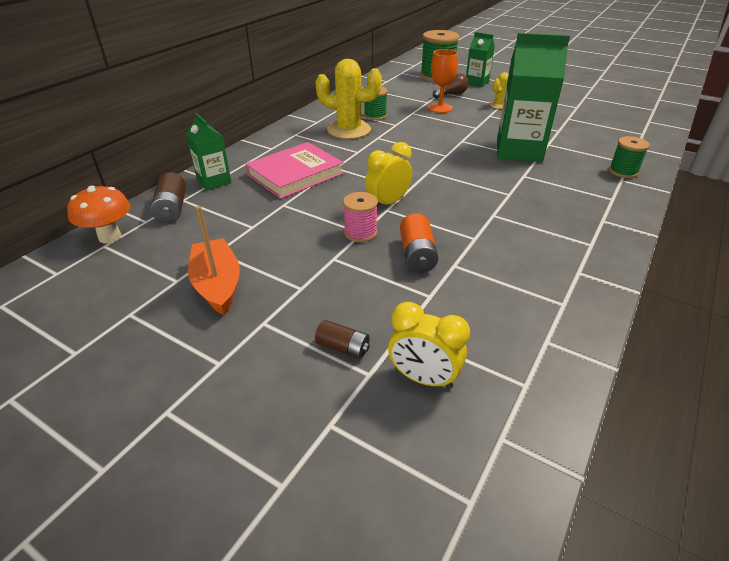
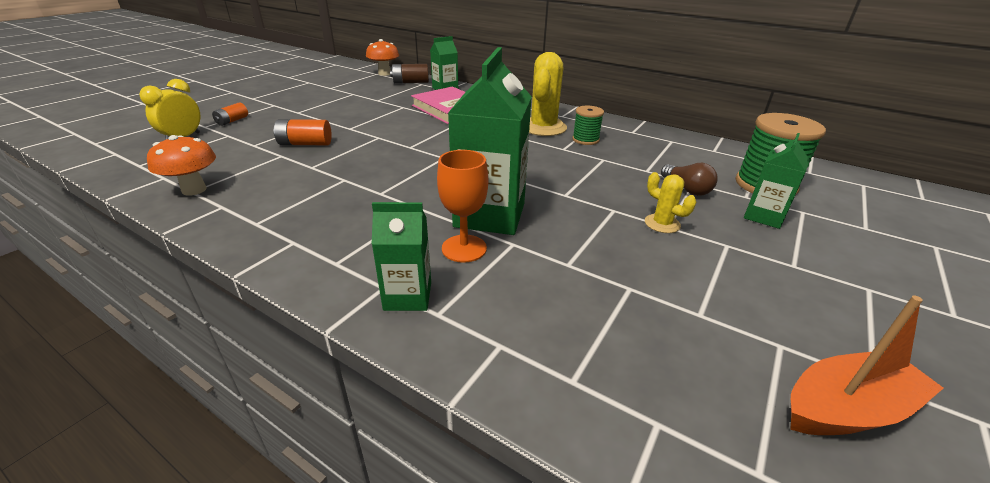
camera: 90 degrees right, 5 degrees down
orange boat [188,206,240,315] -> orange boat moved to [790,296,944,435]
brown battery [315,320,370,359] -> orange battery [212,102,248,126]
pink spool [343,192,378,242] -> none
yellow clock [365,142,412,207] -> none
orange goblet [428,49,458,113] -> orange goblet moved to [437,150,488,263]
green spool [609,136,650,178] -> green carton [372,202,431,311]
none -> orange mushroom [147,135,216,196]

